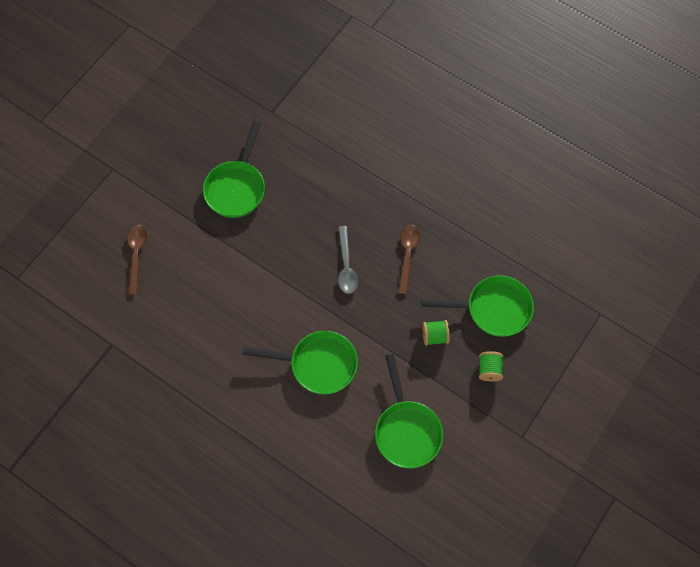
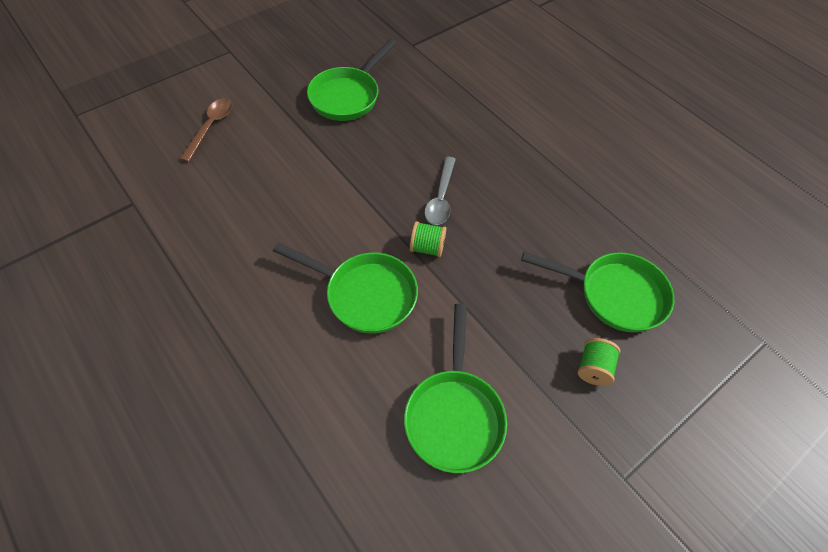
camera: 15 degrees right, 10 degrees down
brown spoon [398,224,421,294] -> none
green spool [422,320,450,346] -> green spool moved to [410,221,447,257]

